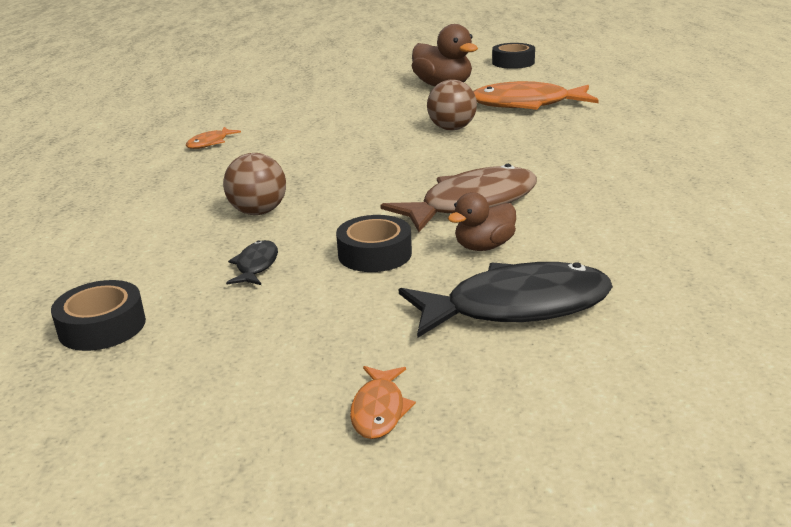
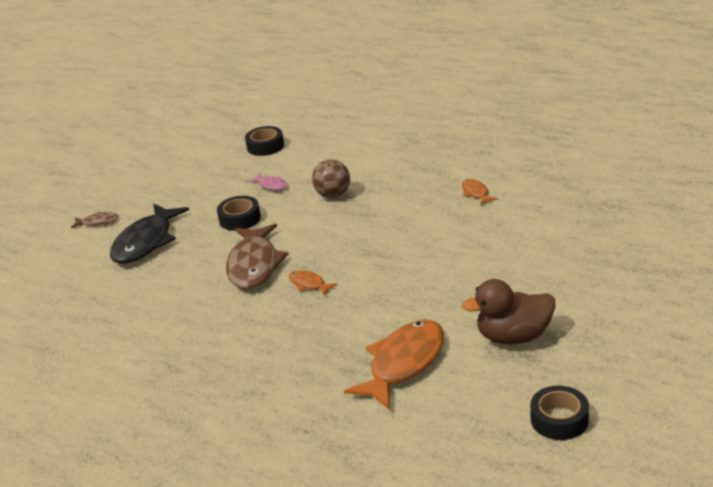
camera: 125 degrees right, 5 degrees up
black fish [226,240,278,285] -> pink fish [247,173,288,191]
orange fish [350,366,416,439] -> orange fish moved to [289,270,338,296]
brown ball [427,79,477,130] -> none
brown duck [448,192,516,251] -> none
none -> brown fish [71,212,119,228]

